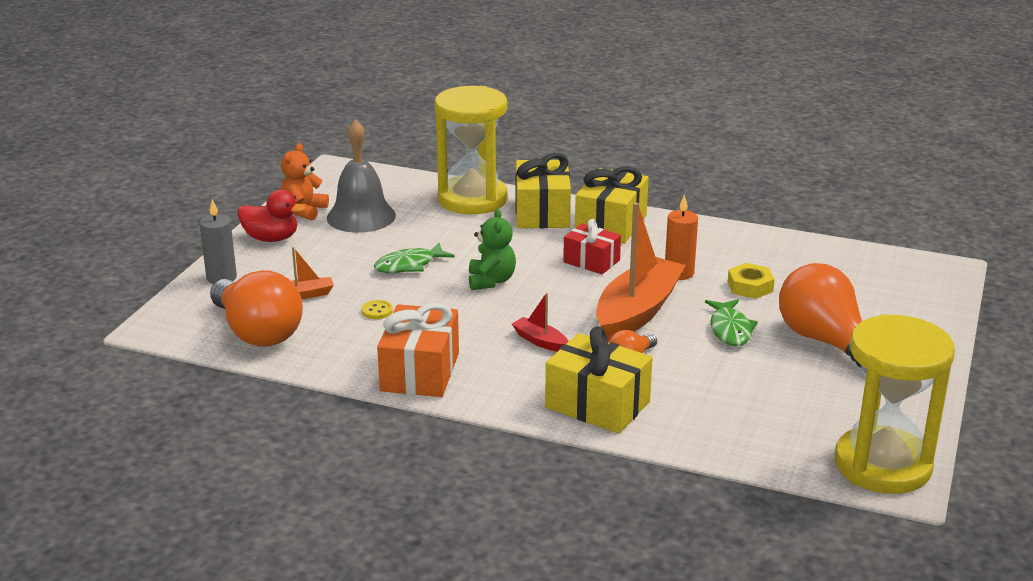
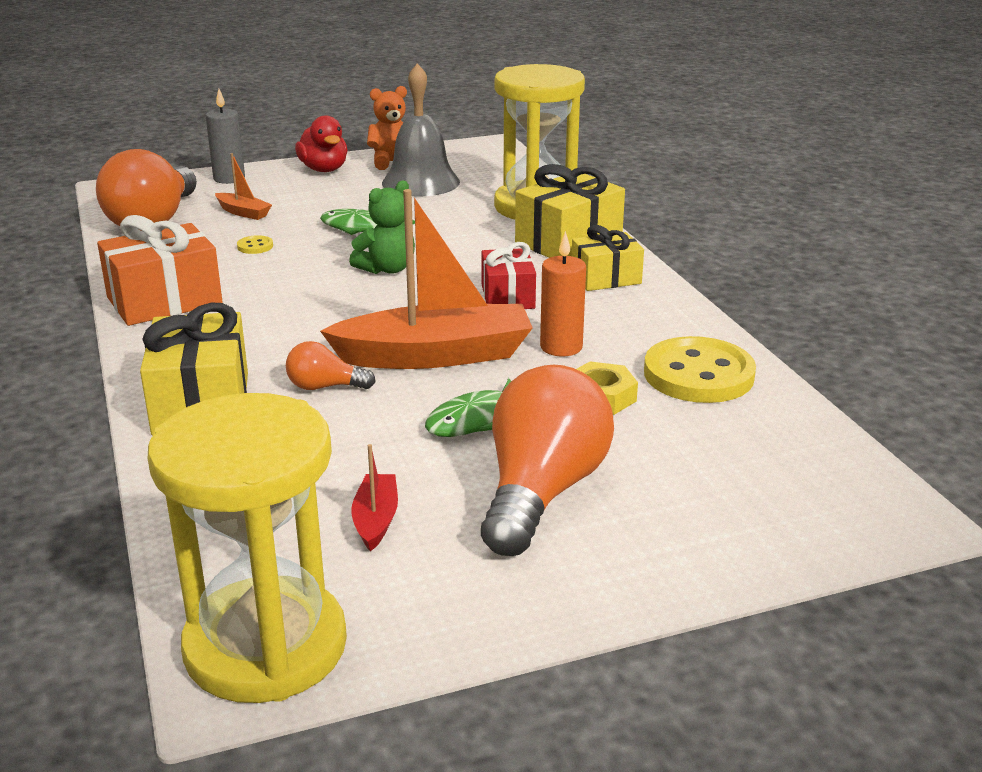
camera: 50 degrees right, 0 degrees up
red boat [512,293,569,352] -> red boat moved to [351,444,398,551]
yellow gift [575,166,649,244] -> yellow gift [572,225,644,291], size x0.64
none -> yellow button [644,336,756,403]

